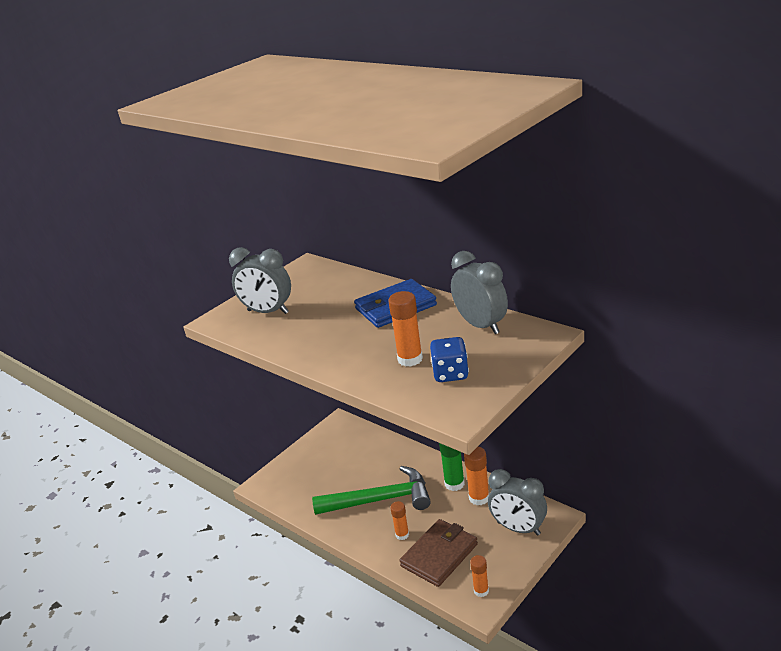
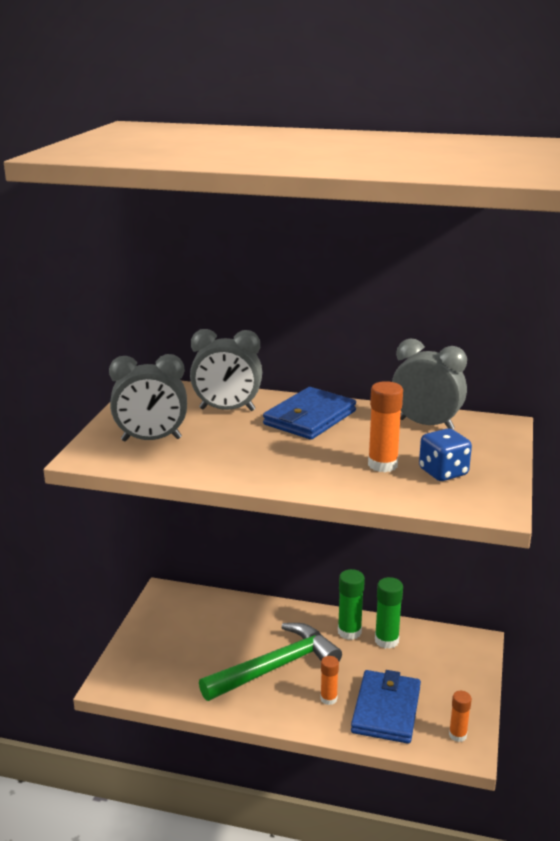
camera: 30 degrees left, 5 degrees down
brown wallet [399,519,478,587] -> blue wallet [351,670,421,744]
orange glue stick [464,447,489,505] -> green glue stick [375,577,403,649]
grey clock [488,469,547,536] -> grey clock moved to [190,329,262,411]

